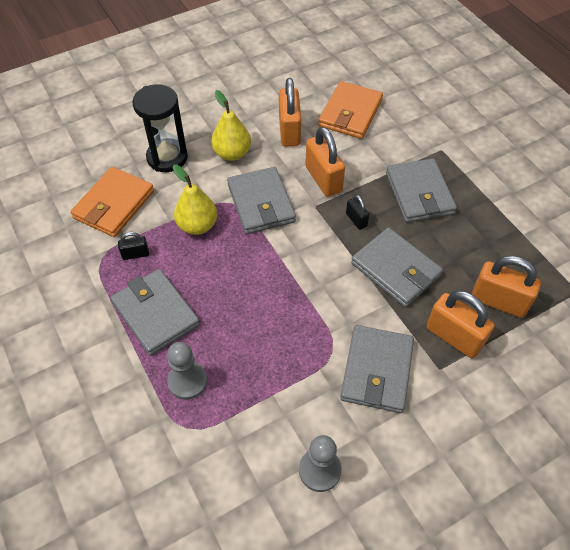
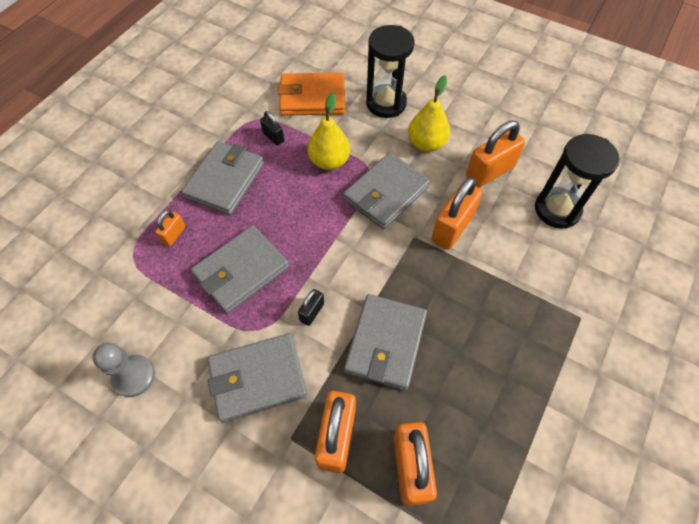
camera: 60 degrees right, 5 degrees up
grey pawn [167,342,207,400] -> orange padlock [155,210,186,246]
orange wallet [318,81,383,139] -> black hourglass [535,134,620,229]
black padlock [346,195,369,230] -> black padlock moved to [298,289,324,326]
grey wallet [386,158,457,223] -> grey wallet moved to [191,225,289,314]

